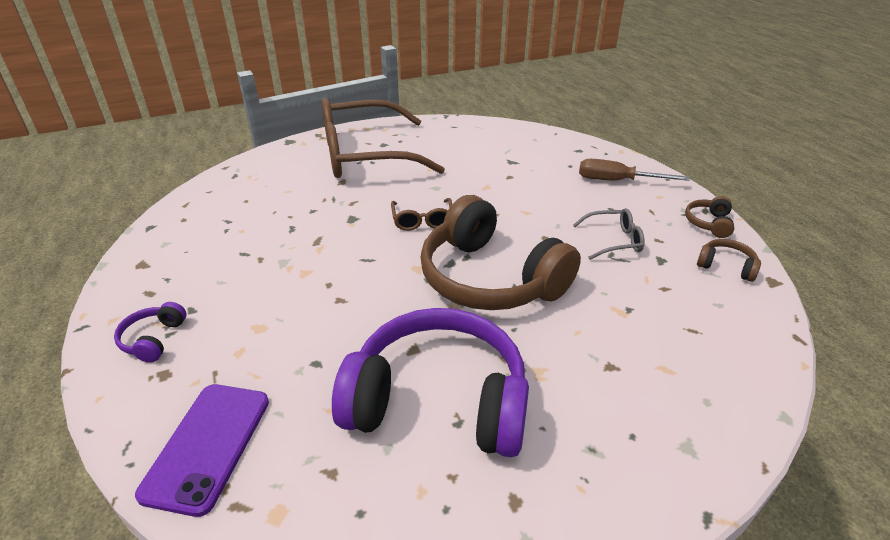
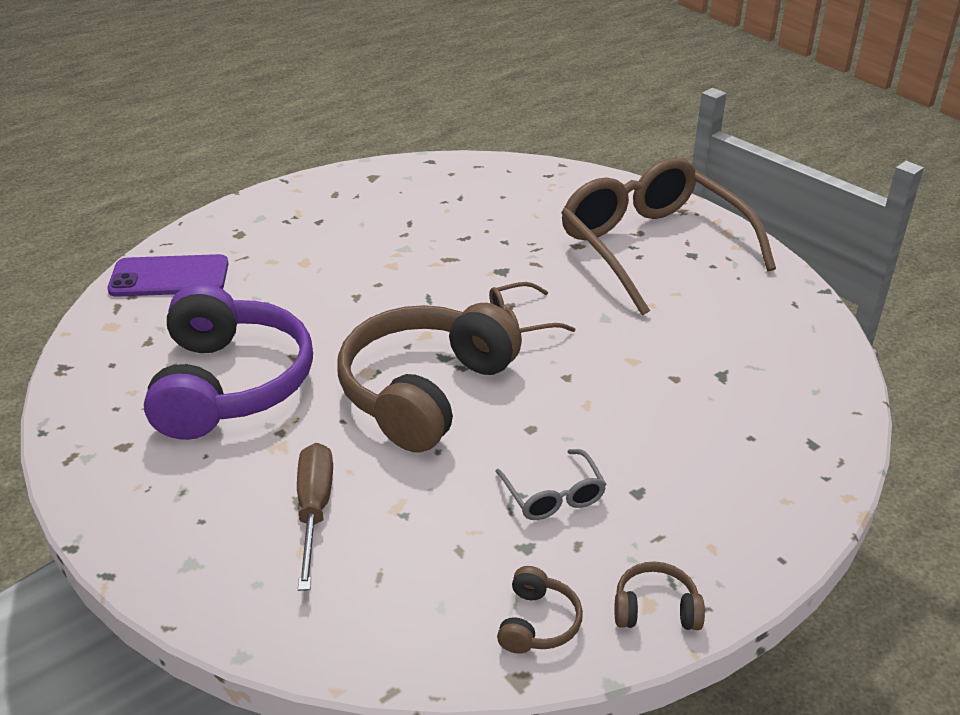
camera: 75 degrees right, 0 degrees up
purple headphones [114,302,186,363] -> none
brown screwdriver [579,159,690,181] -> brown screwdriver moved to [297,443,333,591]

